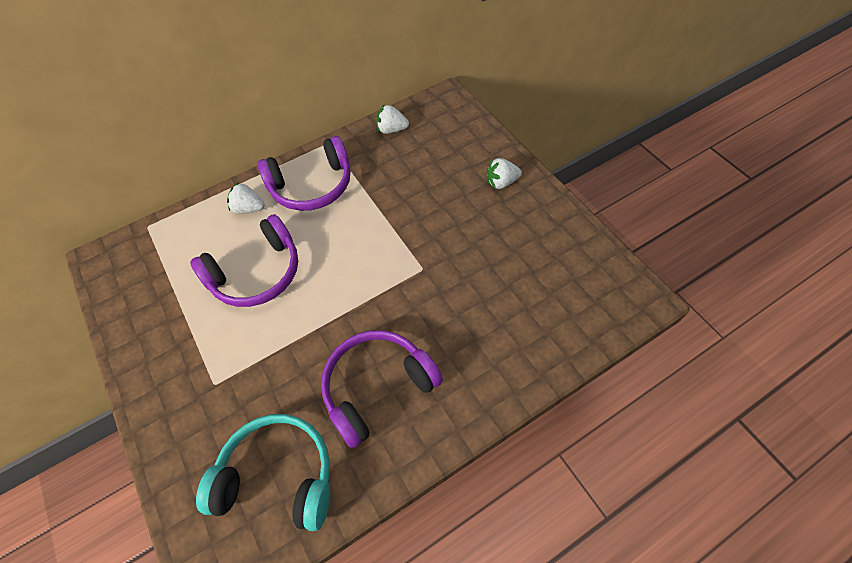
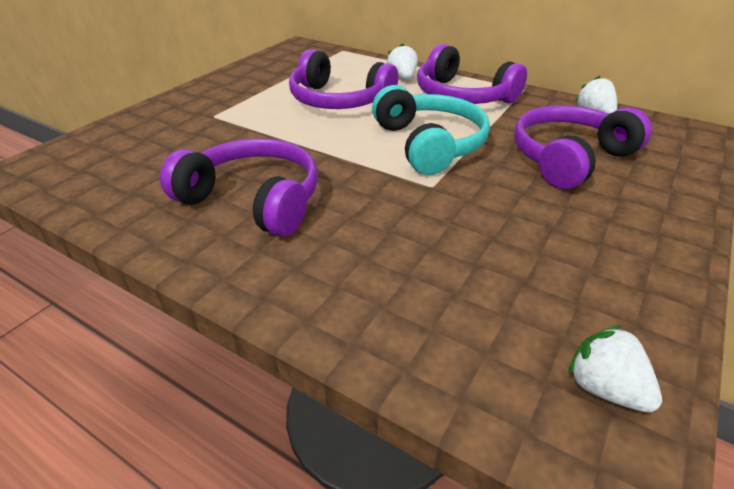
camera: 60 degrees right, 20 degrees down
turquoise headphones [196,414,330,531] -> turquoise headphones moved to [372,85,490,175]
white strawberry [487,158,522,189] -> white strawberry moved to [568,325,662,412]
none -> purple headphones [514,105,652,189]

